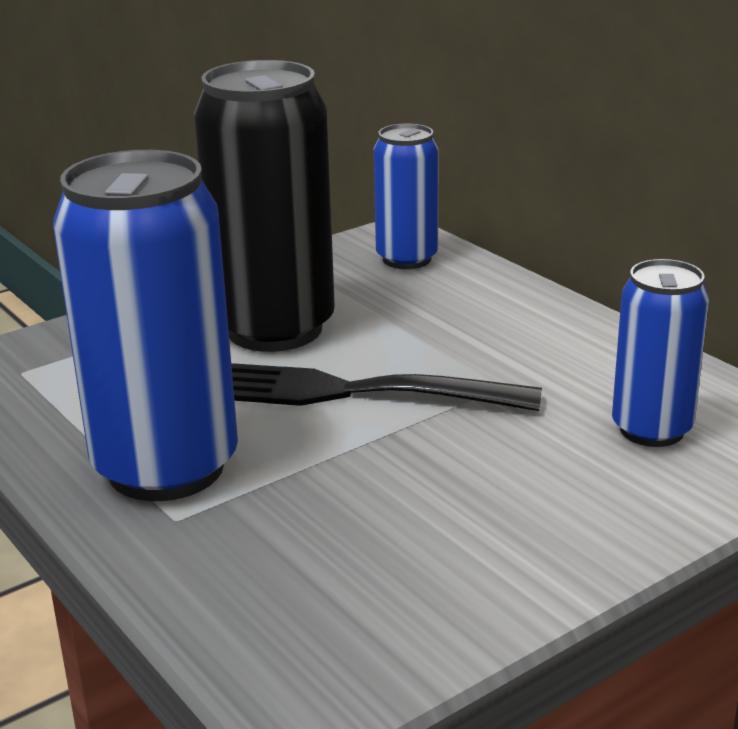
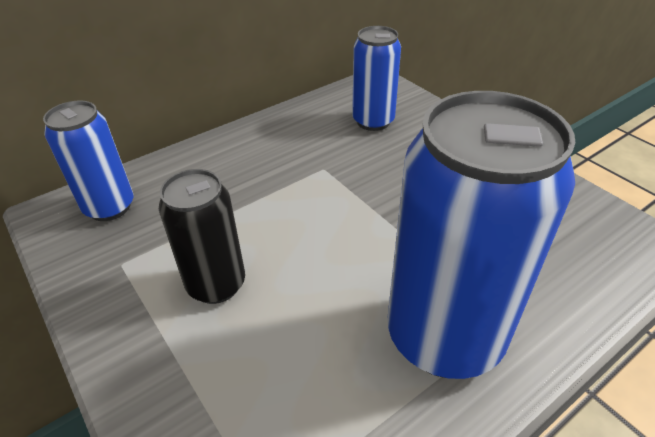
camera: 90 degrees left, 15 degrees up
black can [194,60,335,352] -> black can [159,169,245,304], size x0.57
black fork [231,363,542,411] -> none

